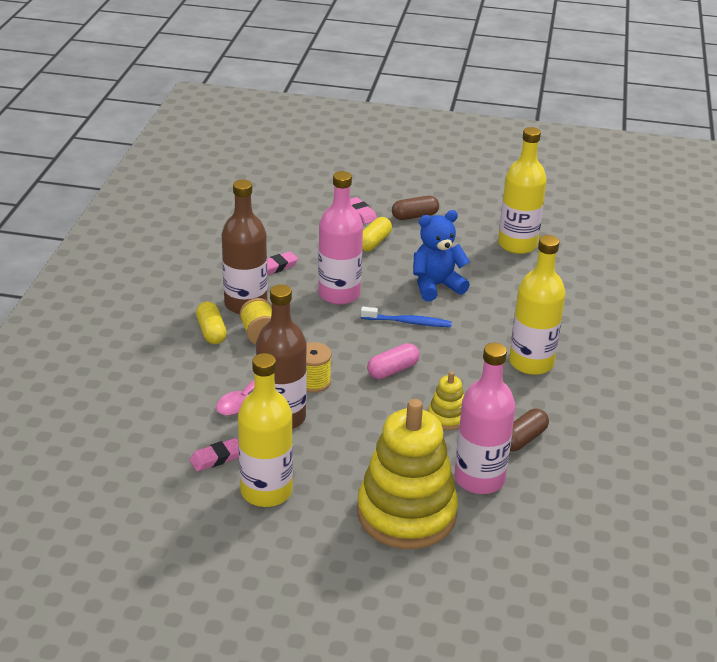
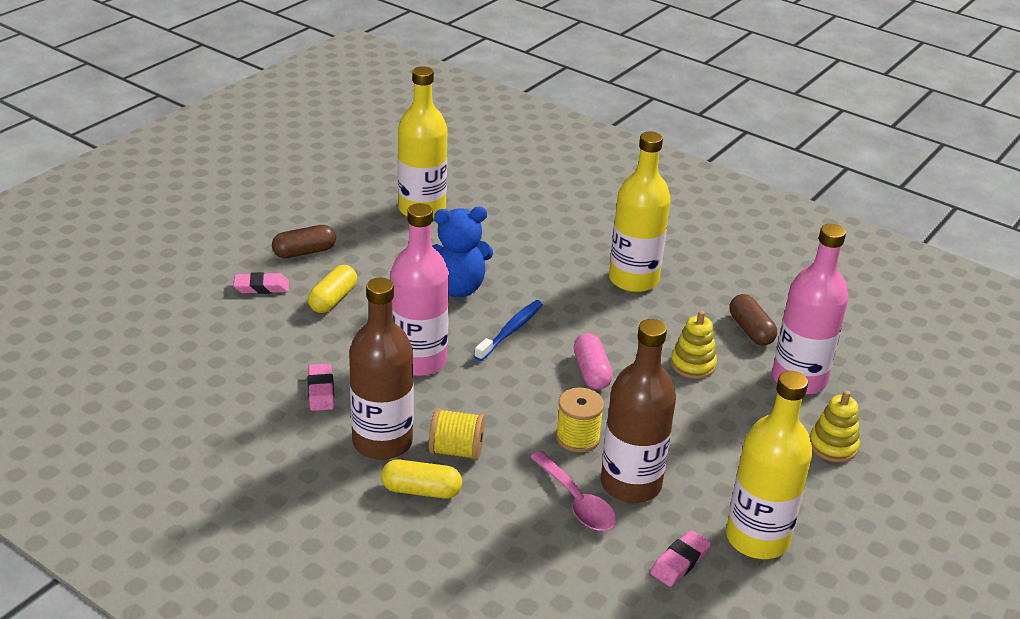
camera: 65 degrees left, 0 degrees up
pink eraser [190,438,239,471] -> pink eraser turned 45 degrees clockwise [650,530,711,587]
yellow stacking toy [357,399,458,549] -> yellow stacking toy [810,390,860,462], size x0.44
yellow capsule [362,217,392,251] -> yellow capsule turned 60 degrees clockwise [308,265,357,313]
brown capsule [392,196,439,220] -> brown capsule turned 60 degrees clockwise [272,225,336,258]
blue teddy bear [413,210,470,301] -> blue teddy bear turned 105 degrees counterclockwise [432,206,493,297]

